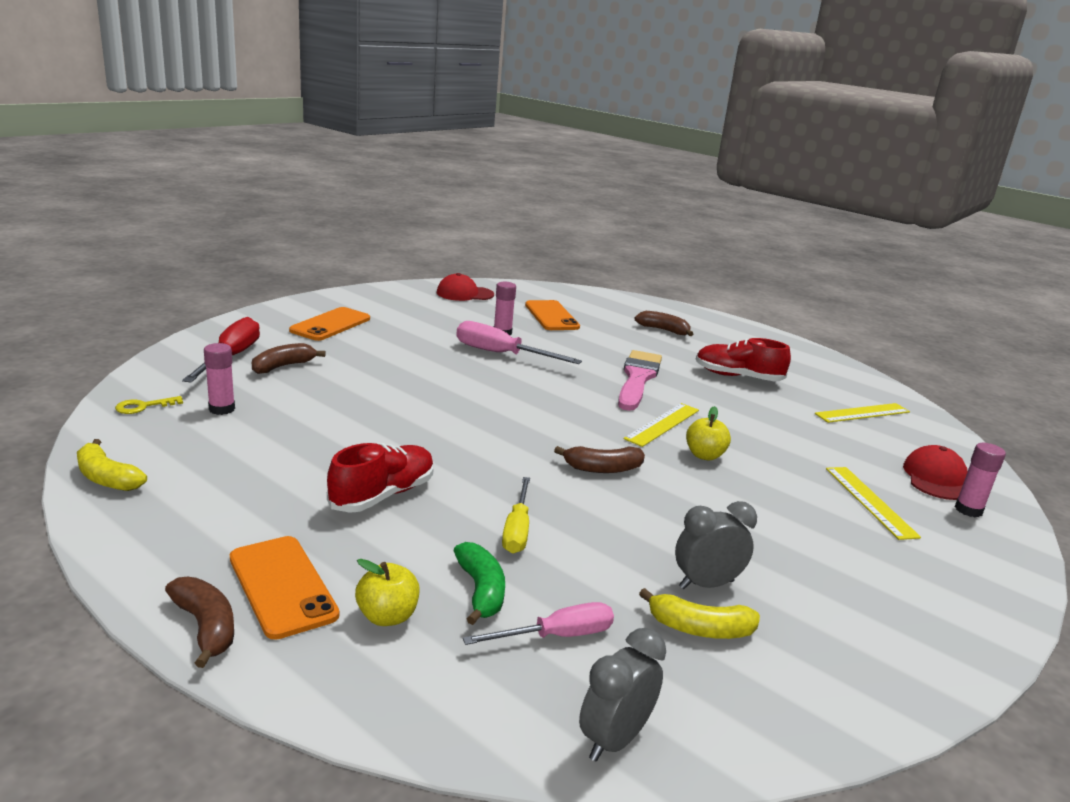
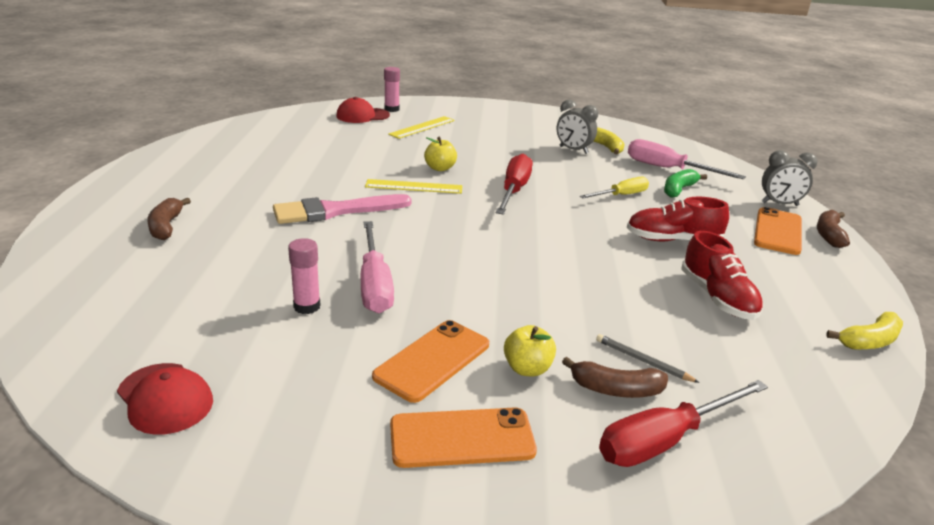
camera: 125 degrees left, 5 degrees up
yellow banana [77,439,147,491] -> yellow banana turned 60 degrees clockwise [826,312,903,349]
yellow key [115,396,183,414] -> none
pink glue stick [204,343,235,415] -> none
yellow apple [355,559,419,626] -> yellow apple moved to [504,325,556,377]
pink screwdriver [463,602,614,645] -> pink screwdriver [628,139,746,179], size x1.52
orange phone [525,300,580,330] -> orange phone moved to [372,320,489,403]
brown banana [554,446,645,473] -> red screwdriver [496,154,533,215]
grey clock [579,628,666,762] -> grey clock moved to [761,150,818,206]
red shoe [696,338,791,381] -> red shoe moved to [681,231,764,320]
yellow ruler [815,403,910,423] -> none
none -> grey pencil [596,334,700,383]

